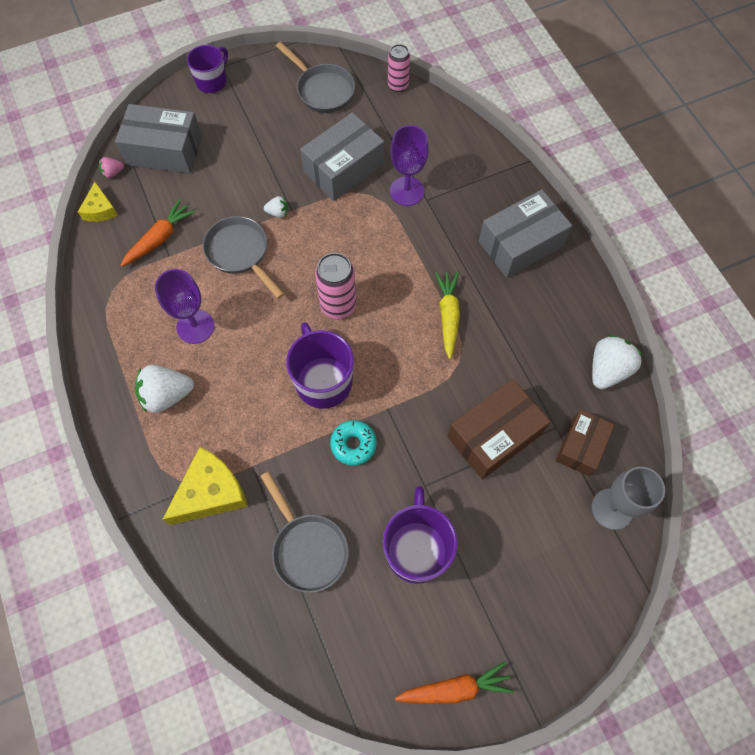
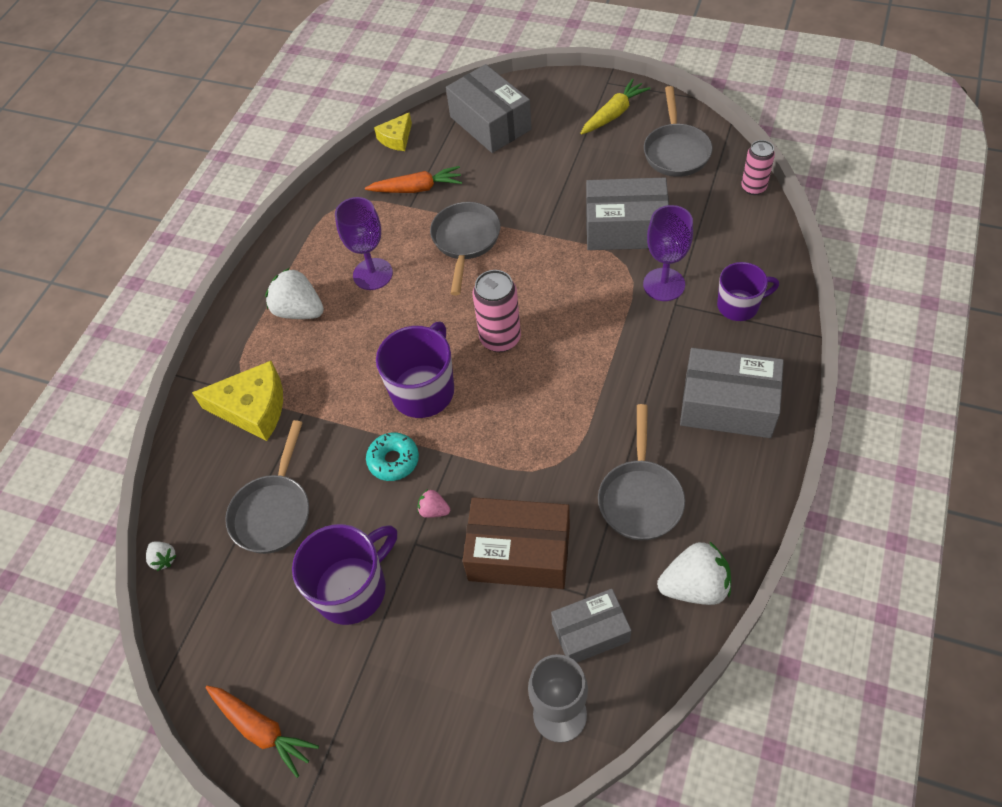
camera: 50 degrees right, 10 degrees down
pink strawberry [99,157,124,178] -> pink strawberry moved to [418,489,450,518]
purple mug [187,45,228,93] -> purple mug moved to [717,262,779,321]
white strawberry [264,196,288,218] -> white strawberry moved to [146,541,177,571]
yellow carrot [435,272,460,359] -> yellow carrot moved to [580,78,651,135]
brown box [556,409,614,476] -> grey box [551,589,631,662]
none -> grey pan [598,404,685,540]

